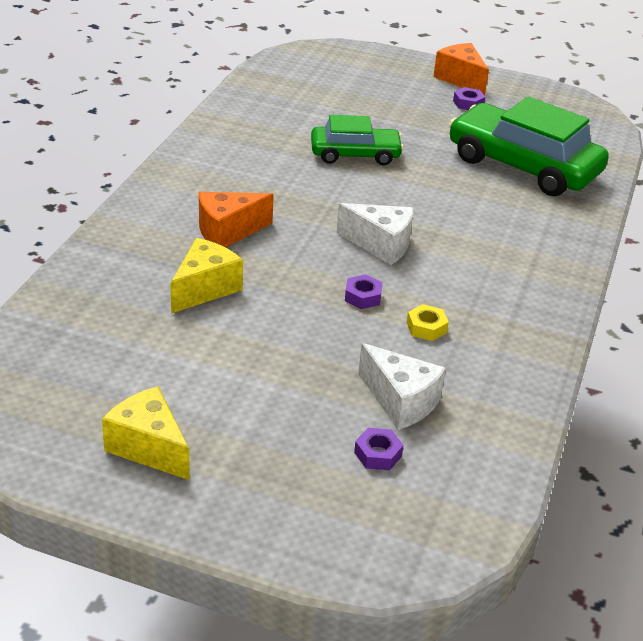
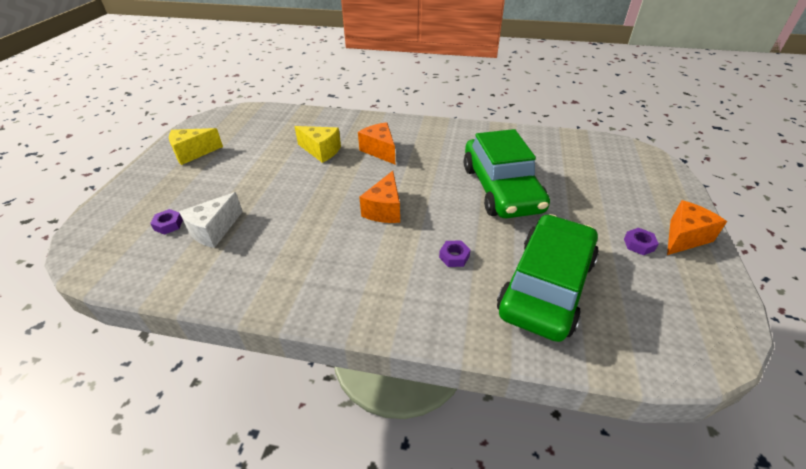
camera: 85 degrees right, 5 degrees up
yellow cheese [102,386,190,480] -> yellow cheese turned 150 degrees counterclockwise [169,128,223,165]
green car [311,115,404,165] -> green car [464,129,550,218], size x1.70
white cheese [336,203,413,265] -> orange cheese [359,171,400,223]
purple nut [345,274,383,309] -> purple nut moved to [439,240,471,267]
yellow nut [407,304,449,341] -> none

